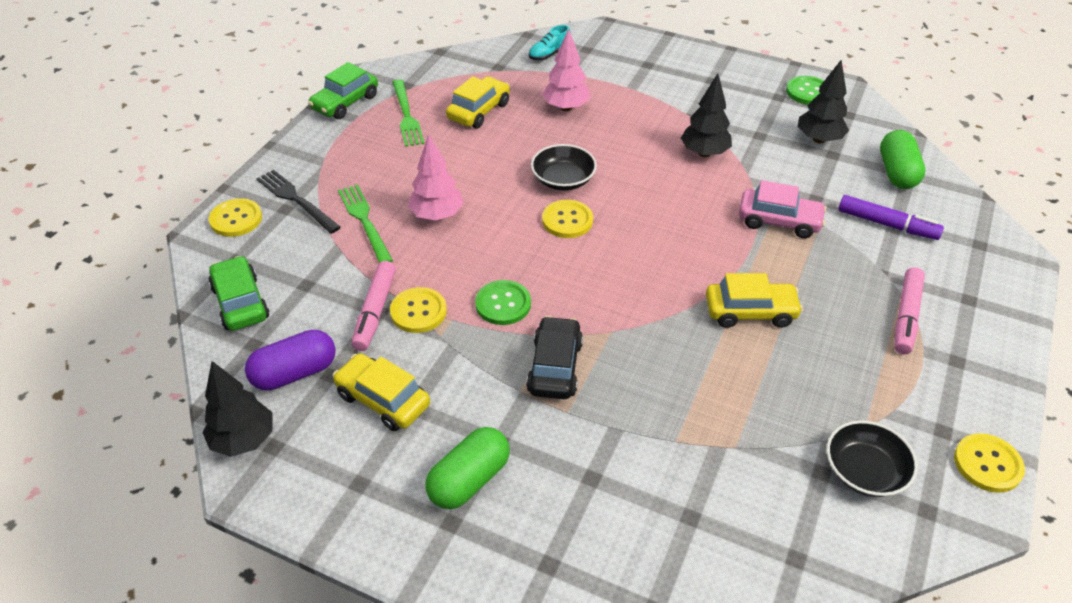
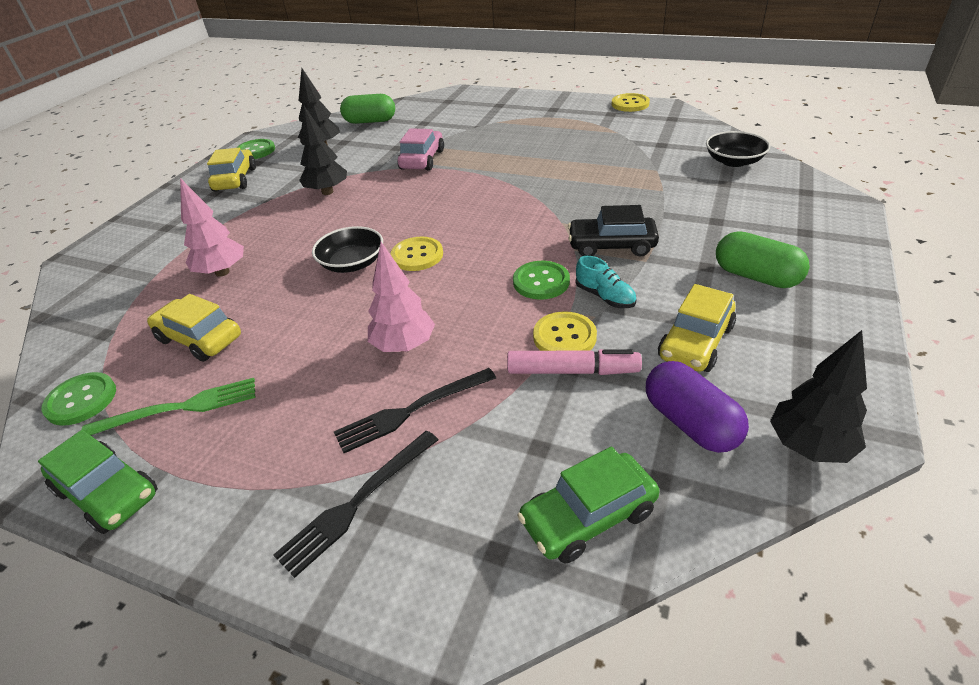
camera: 90 degrees left, 5 degrees down
yellow button [209,198,262,237] -> none
green fork [338,184,393,263] -> black fork [334,368,496,453]
turquoise shoe [529,25,571,60] -> turquoise shoe moved to [576,256,636,308]
yellow car [706,273,803,328] -> yellow car moved to [207,148,256,192]
black bowl [826,420,918,497] -> black bowl moved to [706,131,770,167]
purple marker [838,195,944,240] -> none
pink marker [895,267,925,354] -> none
none -> green button [41,372,116,426]

